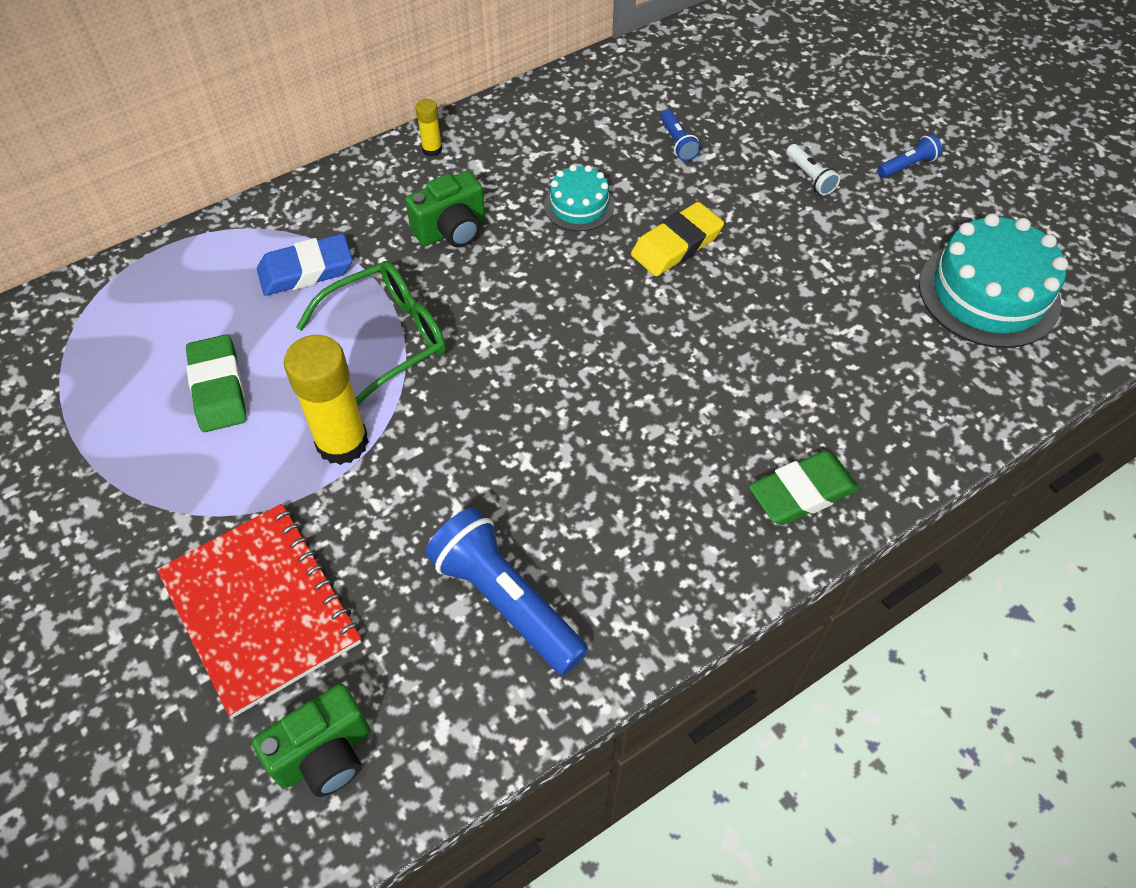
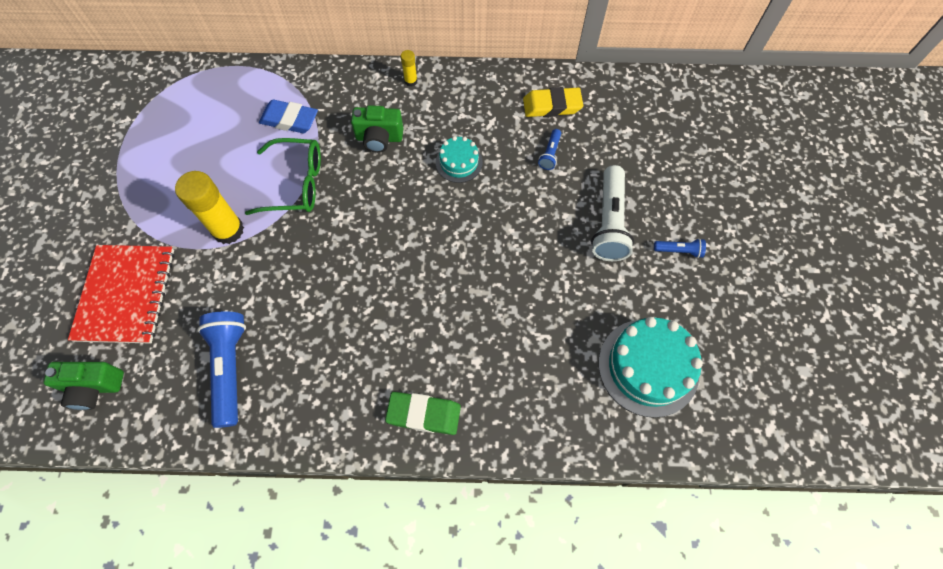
camera: 35 degrees right, 10 degrees up
green eraser [186,335,247,432] -> none
yellow eraser [631,202,724,276] -> yellow eraser moved to [523,87,583,117]
white flashlight [786,144,840,195] -> white flashlight [591,165,634,261], size x2.09

